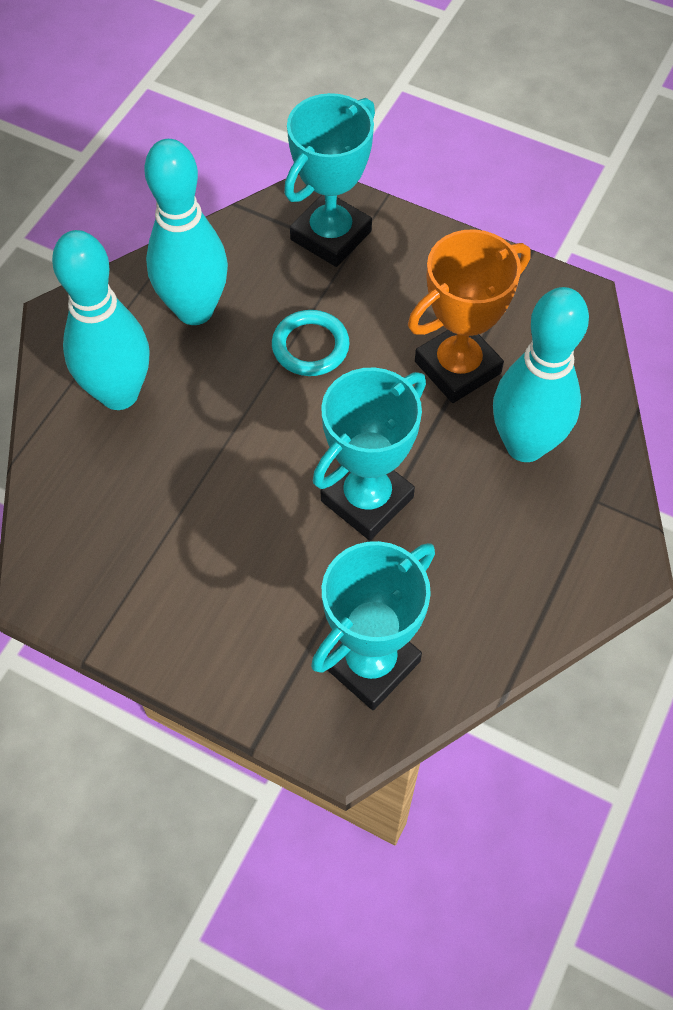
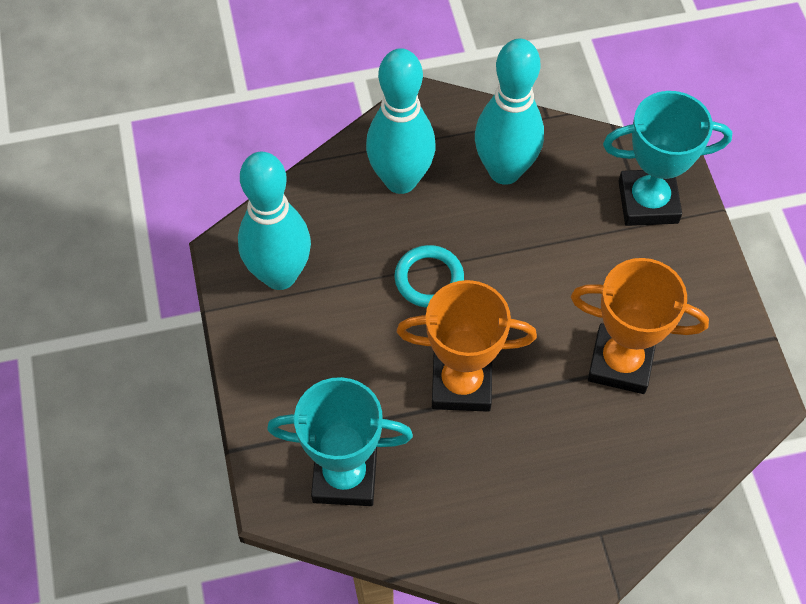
camera: 50 degrees right, 0 degrees up
turquoise ring [272,310,350,376] -> turquoise ring moved to [395,245,464,308]
turquoise trophy [313,368,426,540] -> orange trophy [397,280,537,412]
turquoise bowling pin [493,287,589,462] -> turquoise bowling pin moved to [238,151,311,290]

